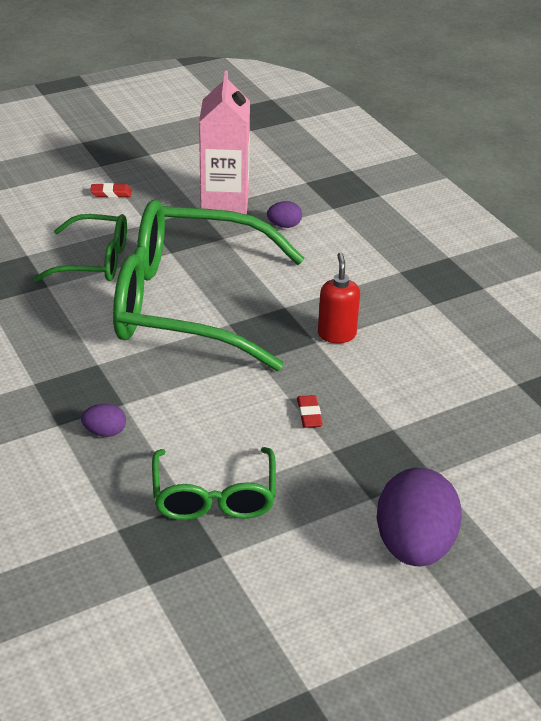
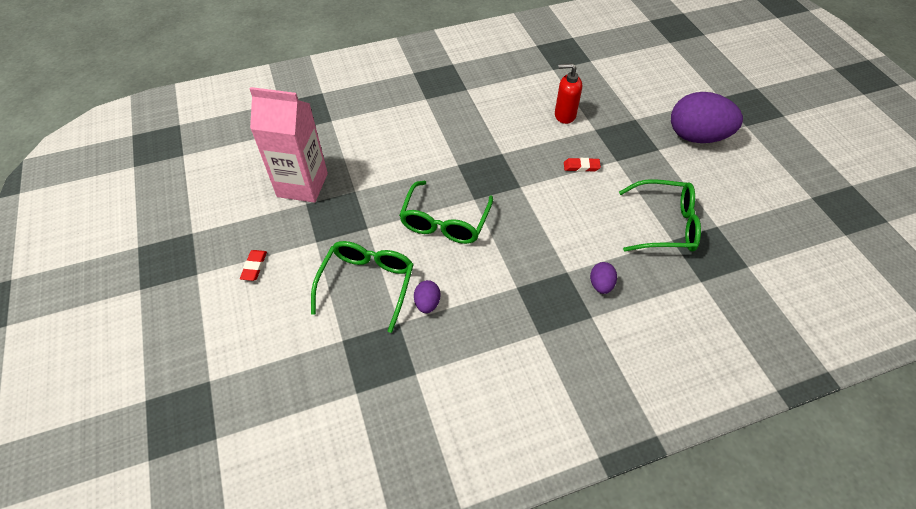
camera: 80 degrees left, 15 degrees up
green glasses [113,199,304,371] -> green glasses [399,181,493,244], size x0.50
purple egg [267,201,302,228] -> purple egg moved to [414,280,440,313]
red soap dispenser [318,252,360,343] -> red soap dispenser moved to [555,63,582,124]

